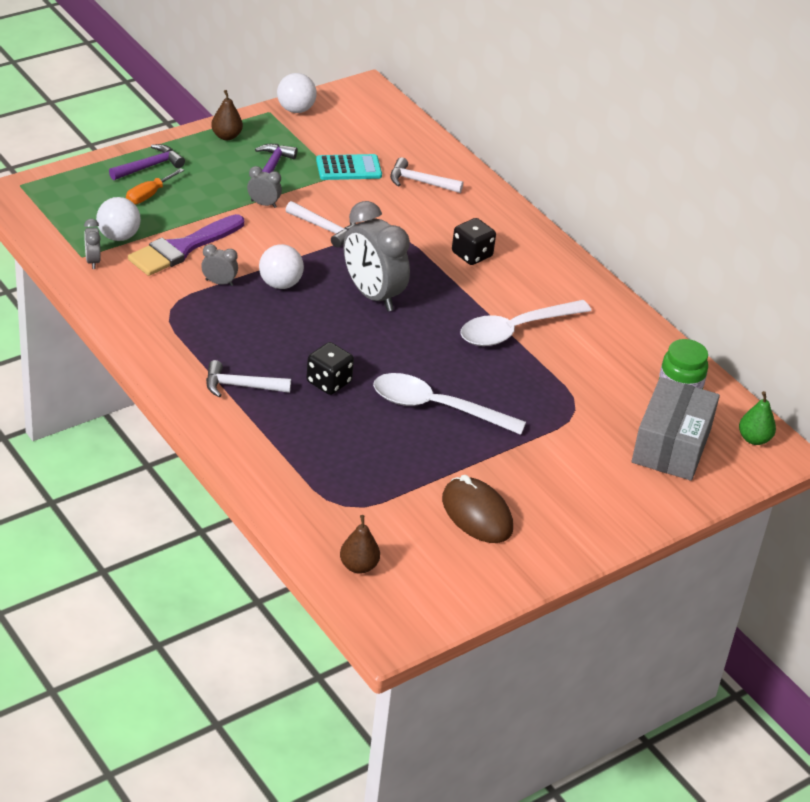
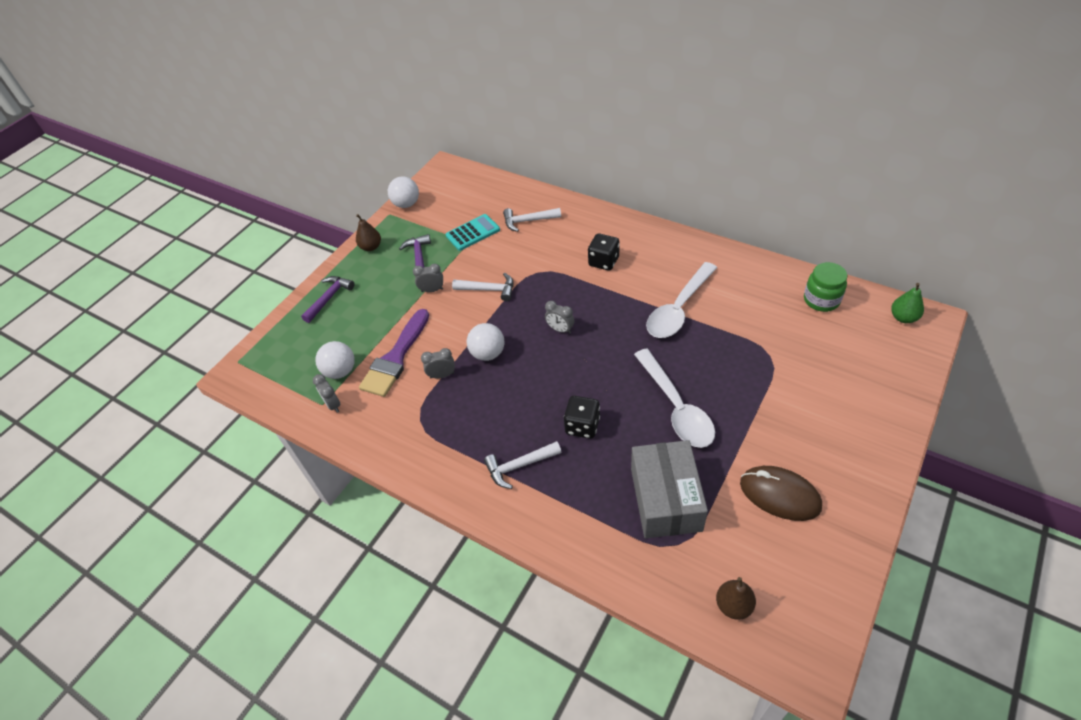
camera: 15 degrees left, 10 degrees up
orange screwdriver [126,168,184,205] -> none
grey clock [344,201,410,311] -> grey clock [545,301,575,334], size x0.45
white spoon [373,373,526,435] -> white spoon turned 105 degrees counterclockwise [634,349,715,448]
grey box [632,377,720,481] -> grey box moved to [631,440,708,538]

